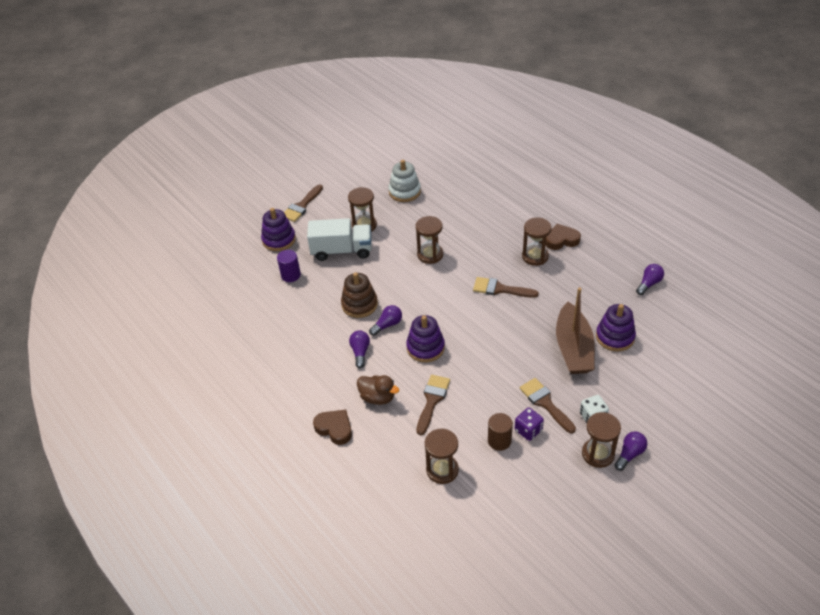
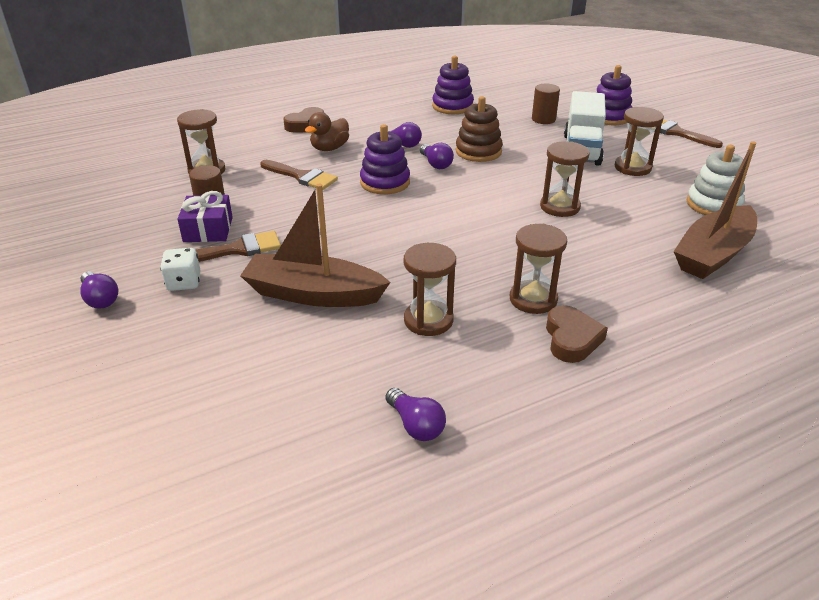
camera: 100 degrees right, 10 degrees down
purple cylinder [277,250,301,282] -> brown cylinder [532,84,560,124]
brown brush [473,277,539,298] -> none
purple dice [515,408,544,441] -> purple gift [177,191,233,242]
brown hourglass [582,412,621,468] -> brown hourglass moved to [404,243,456,336]
purple stacking toy [596,304,636,352] -> purple stacking toy moved to [432,56,474,114]
none -> brown boat [673,141,757,279]

